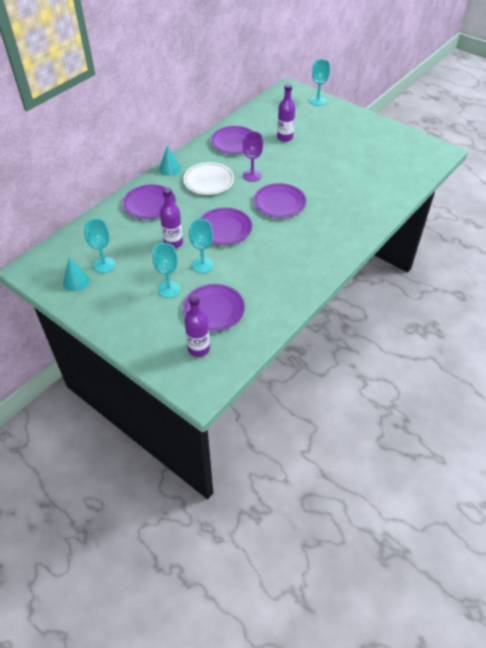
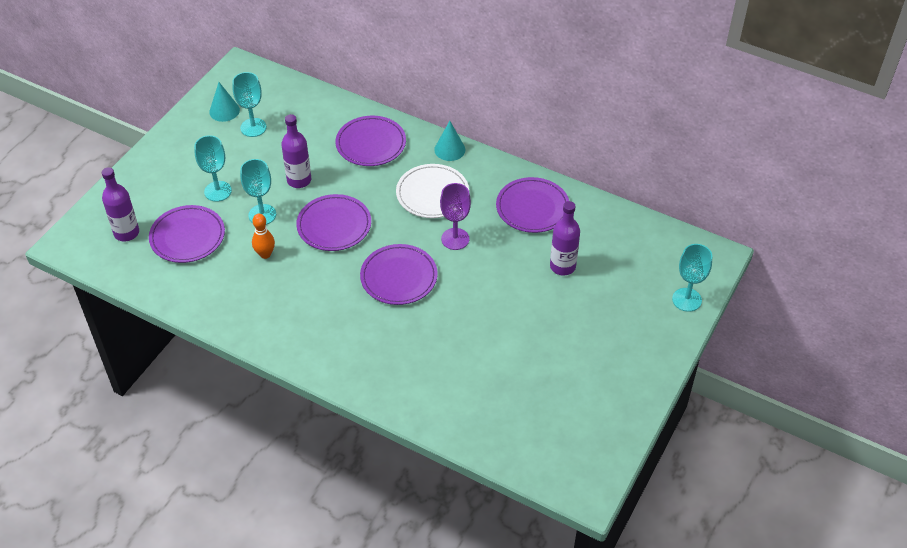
camera: 80 degrees right, 0 degrees up
none -> orange bowling pin [252,214,275,259]

